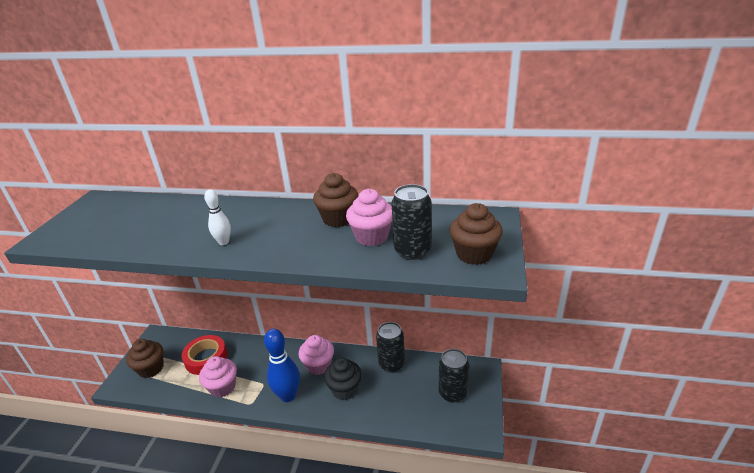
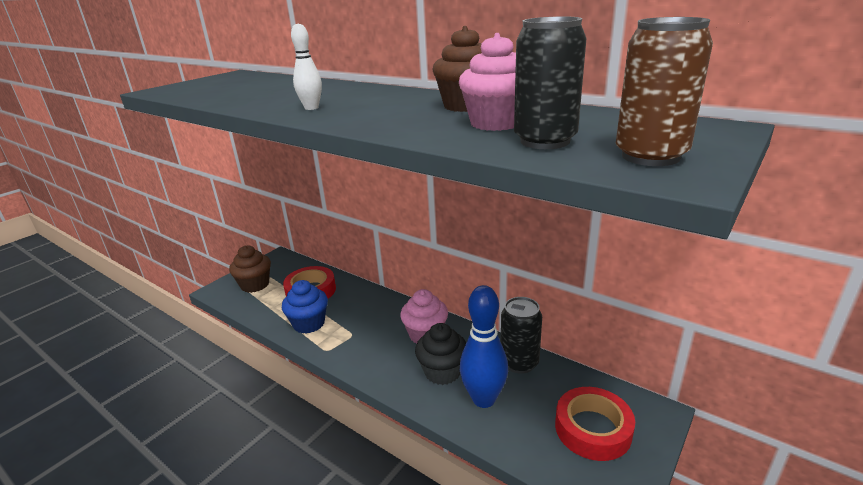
camera: 25 degrees right, 5 degrees down
pink cupcake [199,356,237,398] -> blue cupcake [282,280,328,334]
blue bowling pin [264,329,300,402] -> blue bowling pin moved to [460,285,508,408]
black can [439,349,469,403] -> red tape [555,387,635,461]
brown cupcake [449,203,503,265] -> brown can [616,17,713,166]

